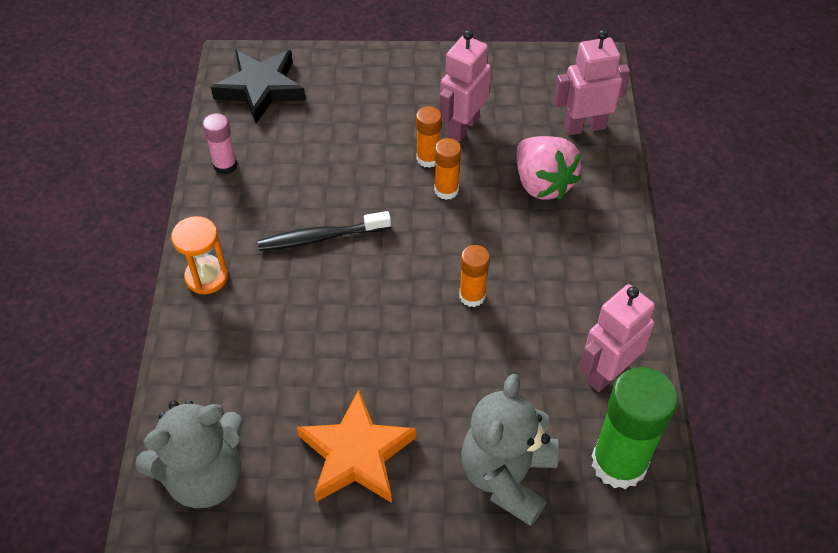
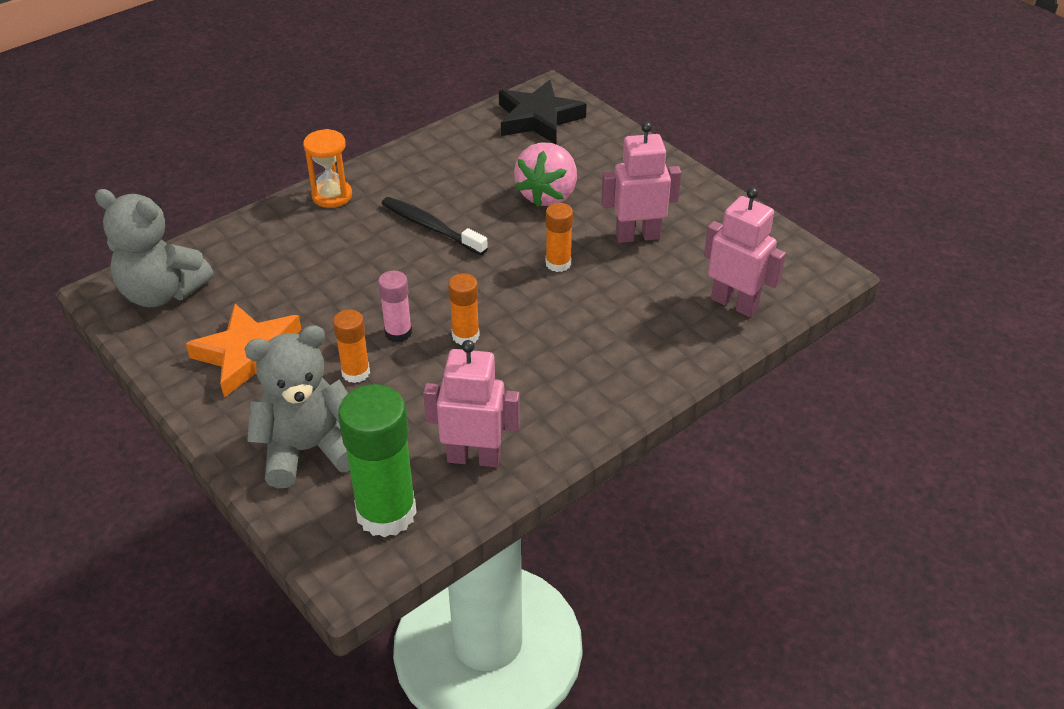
camera: 50 degrees right, 10 degrees down
pink glue stick [203,113,238,175] -> pink glue stick moved to [378,270,412,343]
orange glue stick [416,106,442,168] -> orange glue stick moved to [333,309,370,383]
pink strawberry [517,136,581,200] -> pink strawberry moved to [514,142,577,207]

